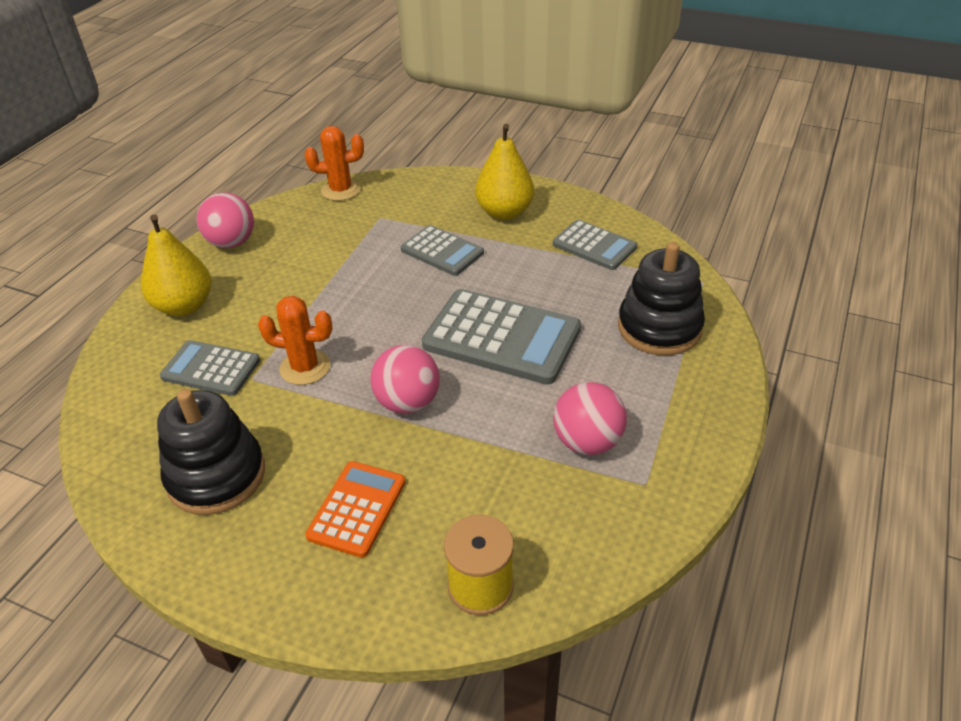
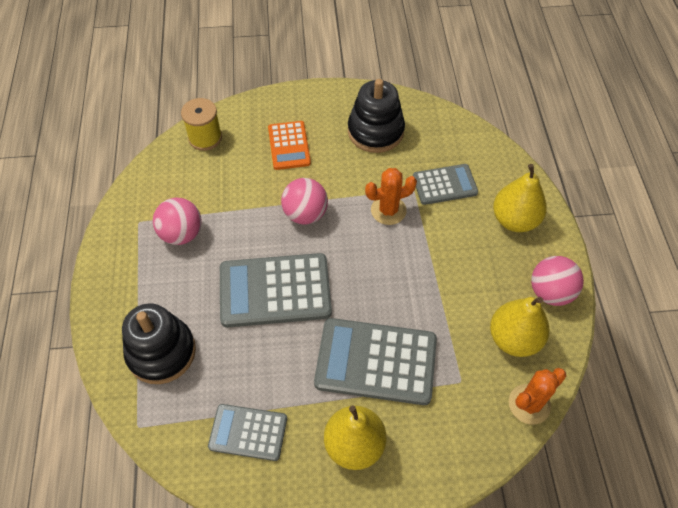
camera: 150 degrees right, 15 degrees up
grey calculator [401,225,484,276] -> grey calculator [314,318,437,405], size x1.69
none -> yellow pear [490,297,549,357]

